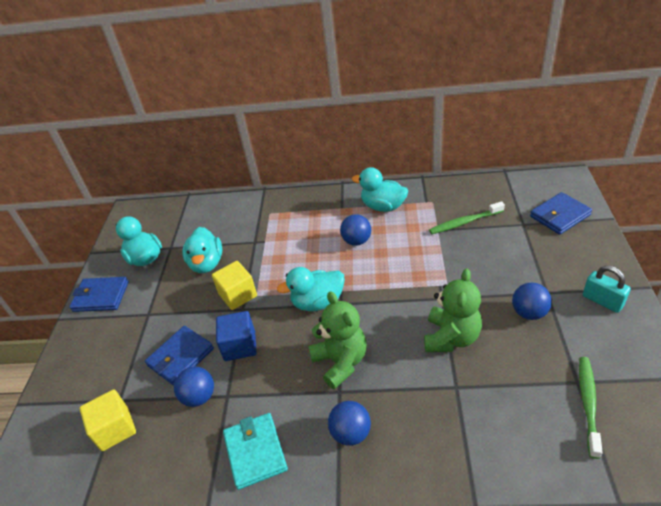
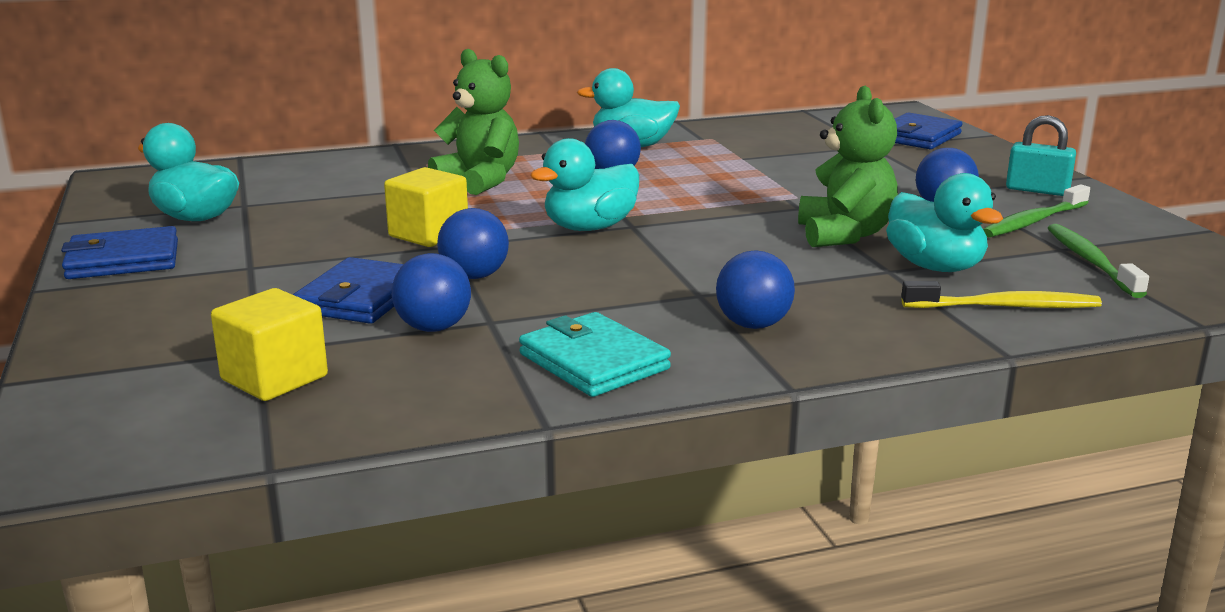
camera: 25 degrees left, 20 degrees down
turquoise duck [182,227,222,273] -> turquoise duck moved to [886,173,1003,272]
blue cube [216,311,257,361] -> blue ball [437,208,509,279]
green teddy bear [308,291,367,389] -> green teddy bear moved to [428,49,519,195]
green toothbrush [429,201,505,234] -> green toothbrush moved to [983,184,1090,237]
none -> yellow toothbrush [901,281,1102,308]

